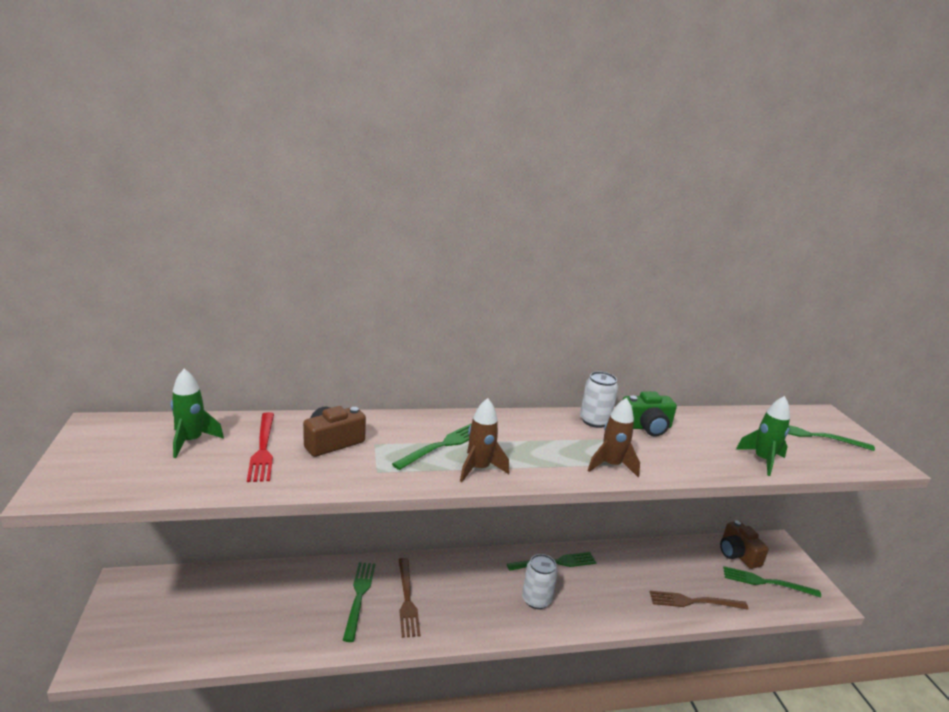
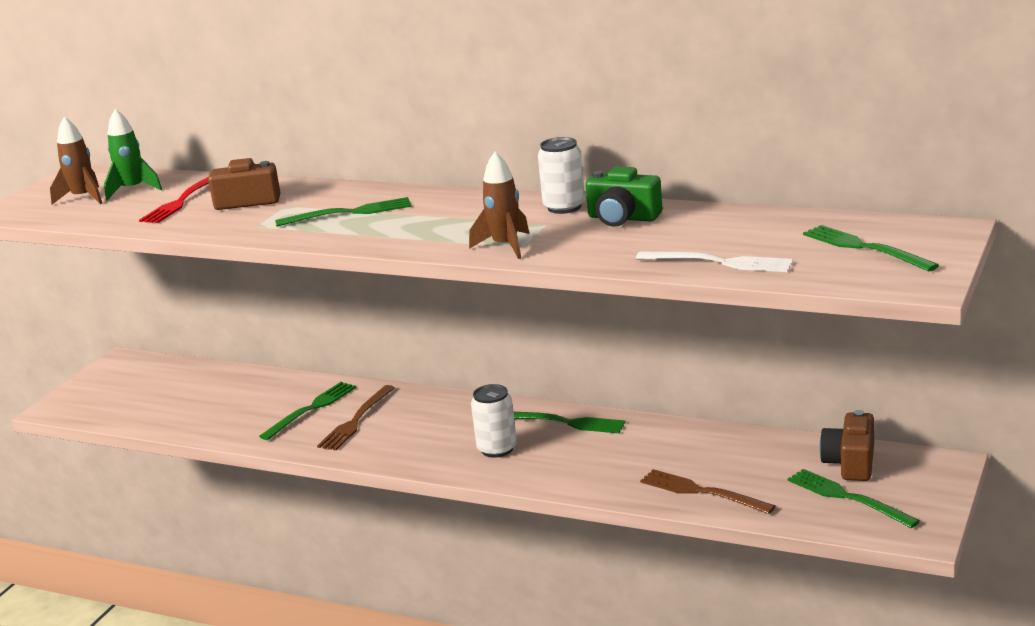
camera: 40 degrees right, 0 degrees up
brown rocket [460,398,509,482] -> brown rocket moved to [50,117,102,205]
green rocket [736,396,790,476] -> white fork [636,251,793,272]

